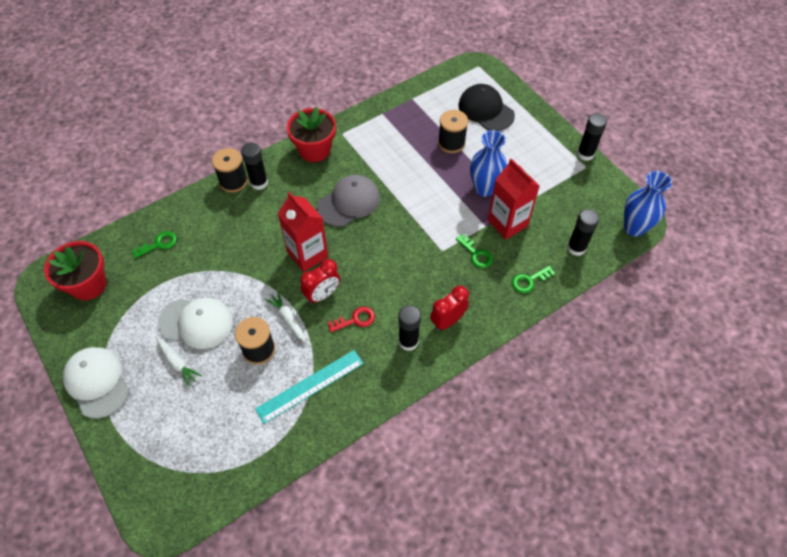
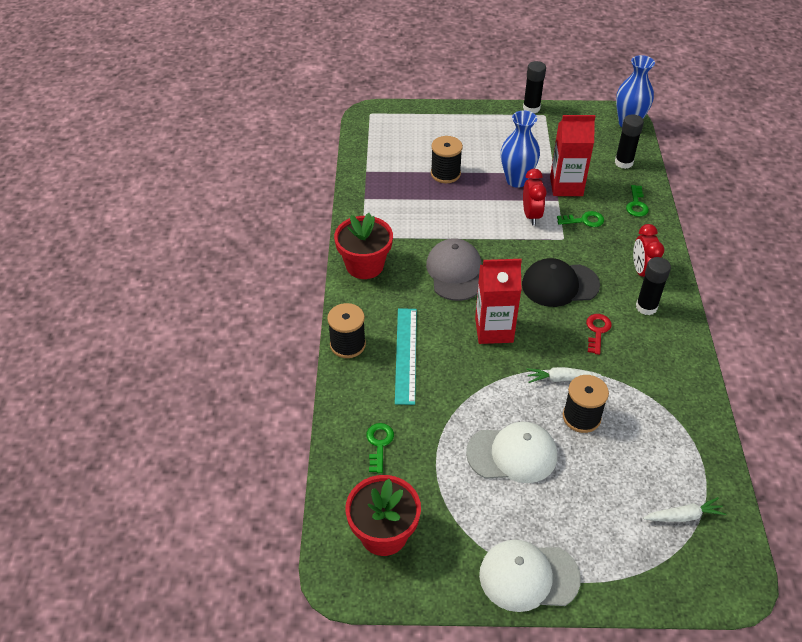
camera: 55 degrees left, 10 degrees down
white carrot [156,337,202,387] -> white carrot moved to [643,497,727,522]
white cap [158,298,233,349] -> white cap turned 45 degrees clockwise [466,422,557,483]
black glue stick [241,143,268,190] -> none
turquoise ruler [255,350,364,424] -> turquoise ruler moved to [395,308,417,405]
red clock [300,259,340,304] -> red clock moved to [523,169,547,225]
black cap [458,84,515,131] -> black cap moved to [522,258,600,307]

